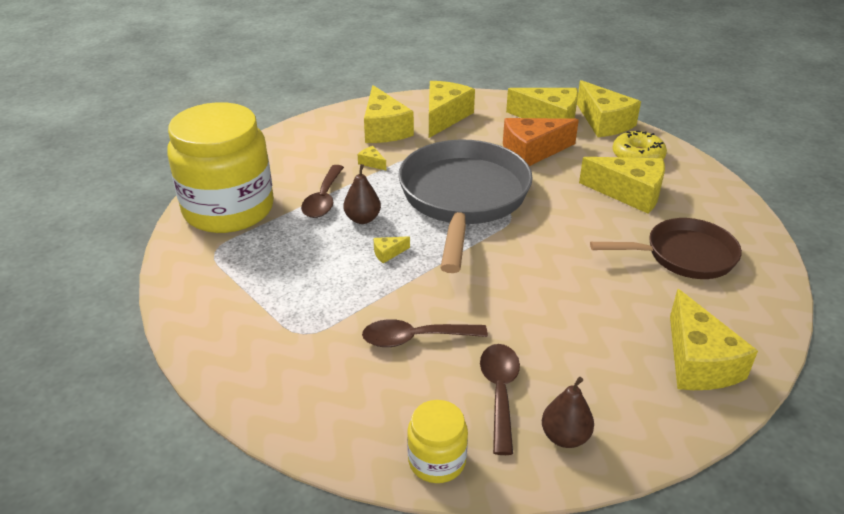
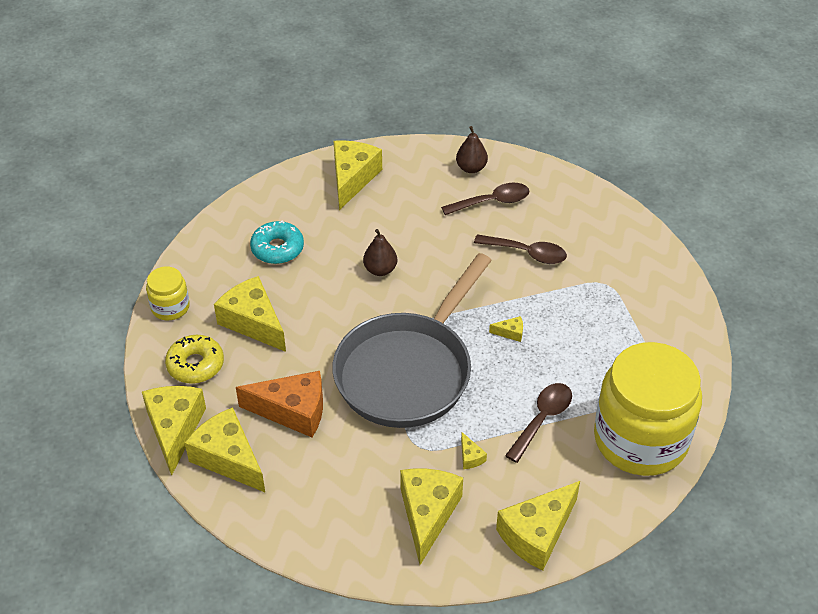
camera: 155 degrees left, 10 degrees up
brown pear [343,164,381,224] -> brown pear moved to [363,229,397,276]
yellow jar [407,400,468,483] -> yellow jar moved to [146,267,190,321]
yellow cheese [429,81,475,138] -> yellow cheese moved to [496,481,580,571]
brown spoon [480,344,520,455] -> brown spoon turned 135 degrees counterclockwise [441,183,530,215]
brown pan [590,218,742,279] -> turquoise donut [250,220,304,264]

